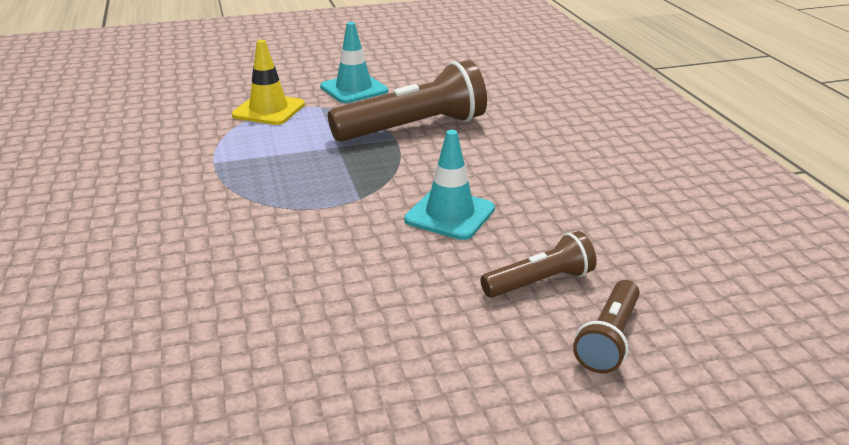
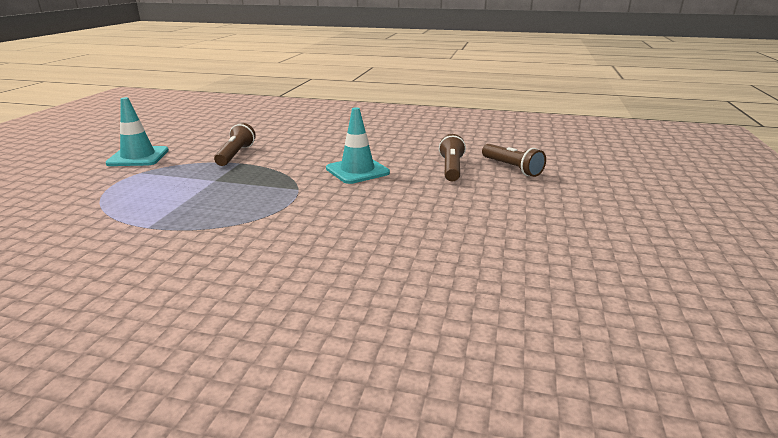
camera: 60 degrees left, 5 degrees down
yellow traffic cone [232,40,305,125] -> none
brown flashlight [328,60,487,142] -> brown flashlight [214,123,256,166], size x0.54

